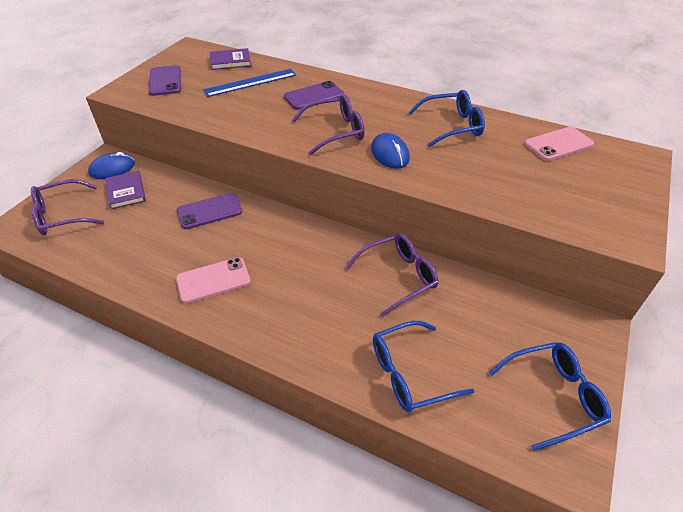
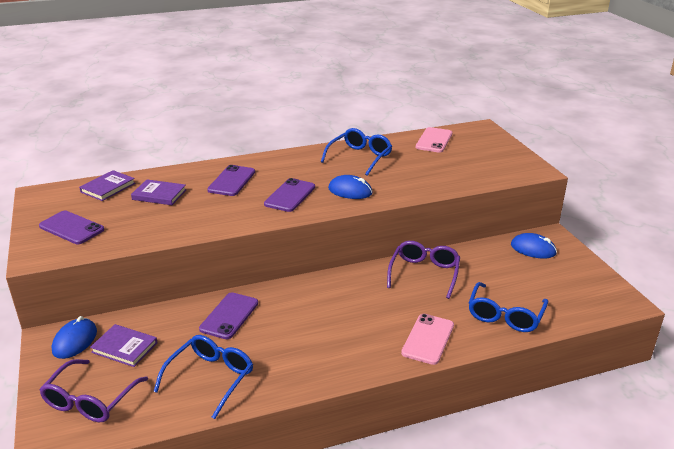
camera: 45 degrees left, 15 degrees down
pink phone [176,257,251,303] -> pink phone moved to [401,314,454,365]
blue ruler [203,69,296,97] -> purple book [131,179,186,205]
purple glasses [292,94,365,155] -> purple phone [264,178,315,212]
blue glasses [489,342,611,451] -> blue glasses moved to [153,335,253,419]
none -> blue mouse [511,233,557,259]

